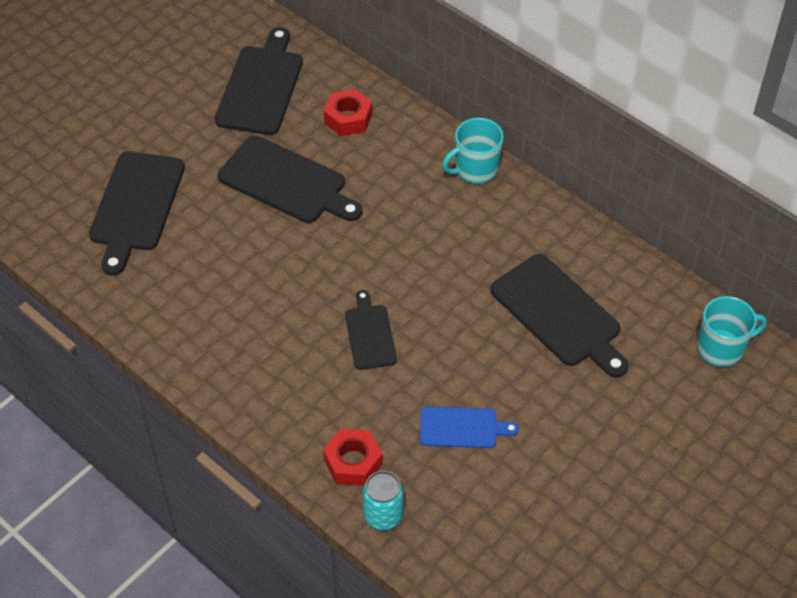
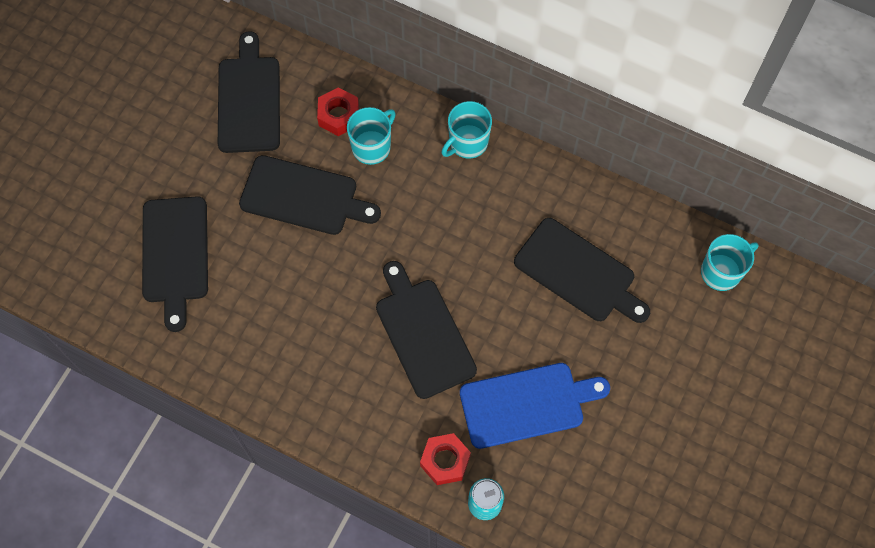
camera: 15 degrees left, 15 degrees up
black cutting board [345,290,397,370] -> black cutting board [376,261,477,399], size x1.74
blue cutting board [420,406,519,448] -> blue cutting board [460,363,610,449], size x1.74
none -> turquoise mug [347,107,396,165]

